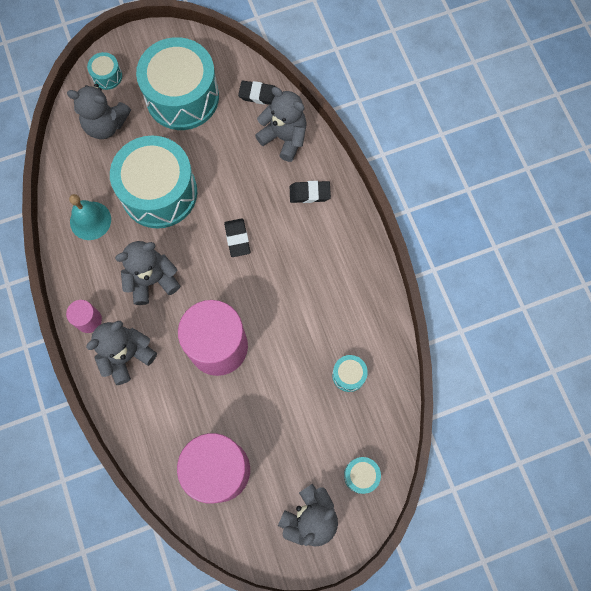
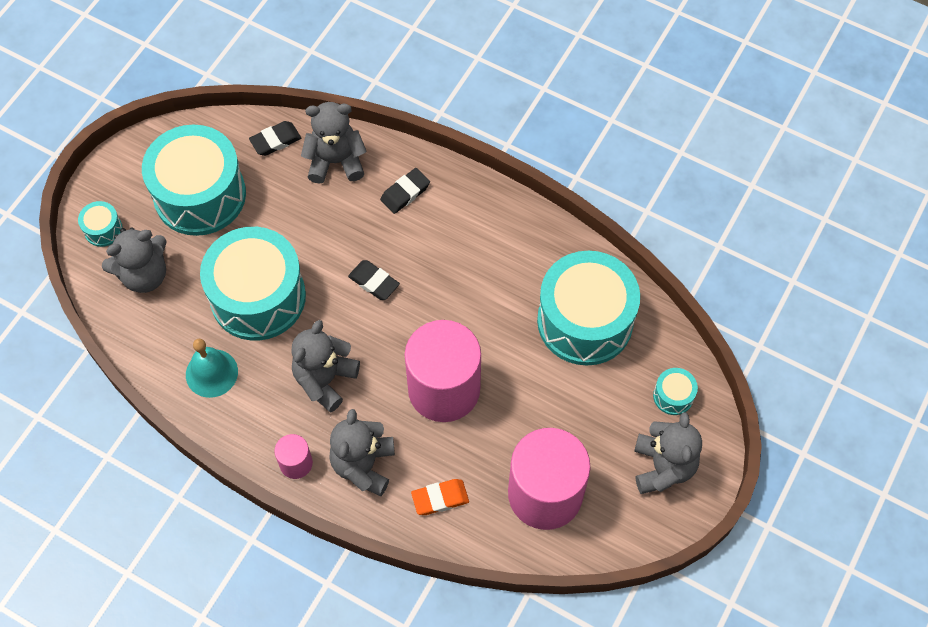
camera: 40 degrees left, 10 degrees down
turquoise drum [332,355,368,392] -> turquoise drum [537,251,640,365], size x2.43
none -> orange eraser [411,479,469,515]

